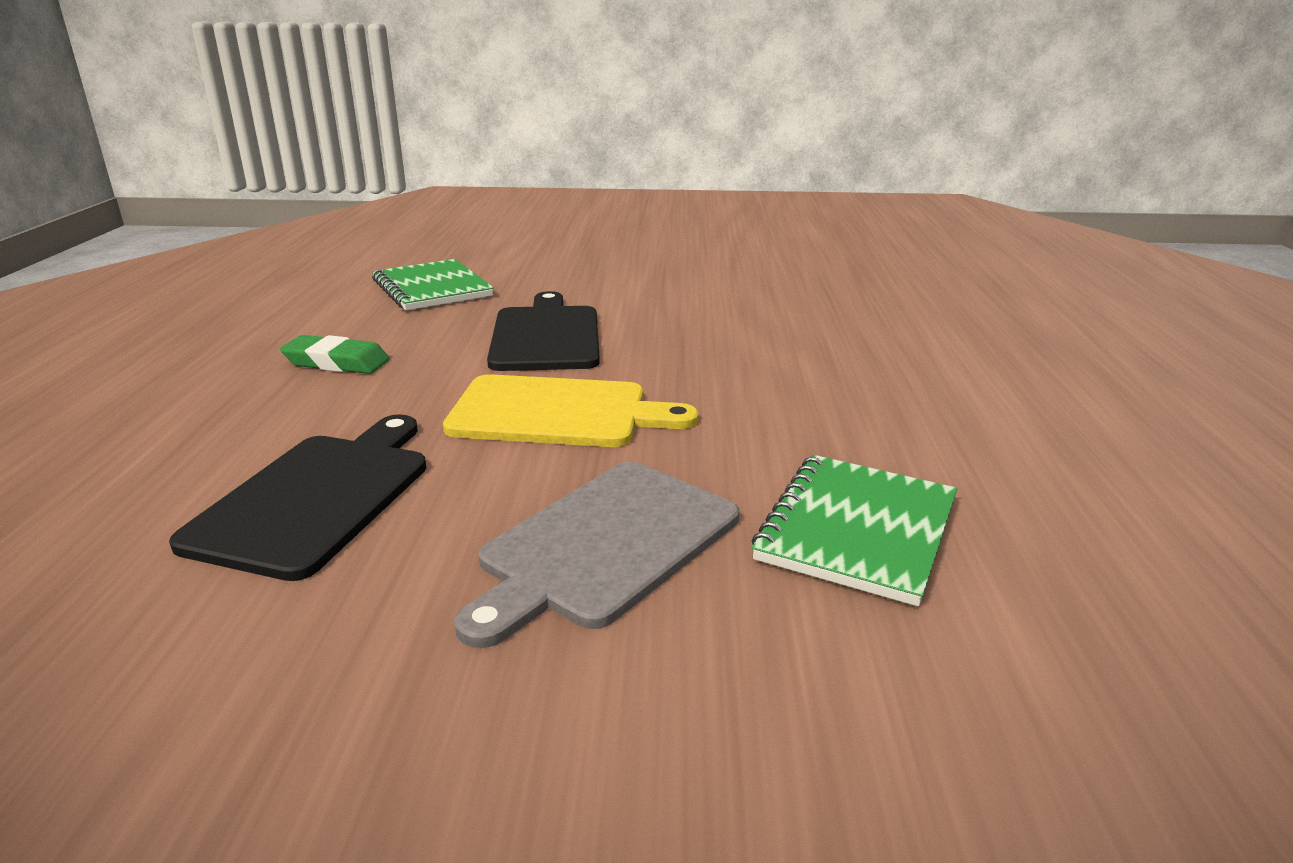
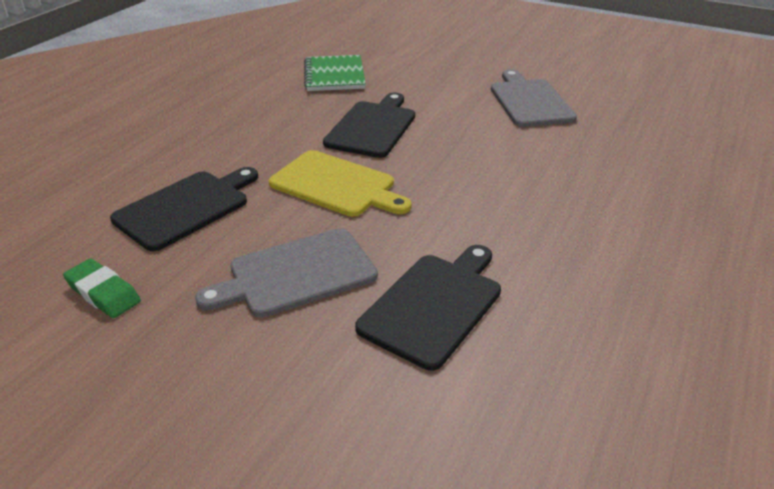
camera: 25 degrees right, 10 degrees up
green eraser [280,335,390,374] -> green eraser moved to [63,258,141,318]
green notebook [752,455,957,606] -> black cutting board [355,245,501,371]
none -> grey cutting board [491,69,577,127]

